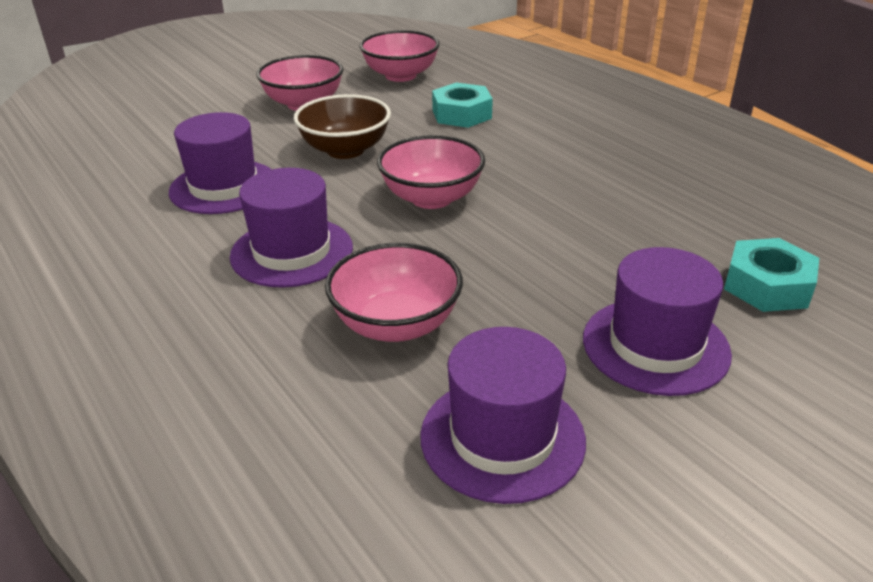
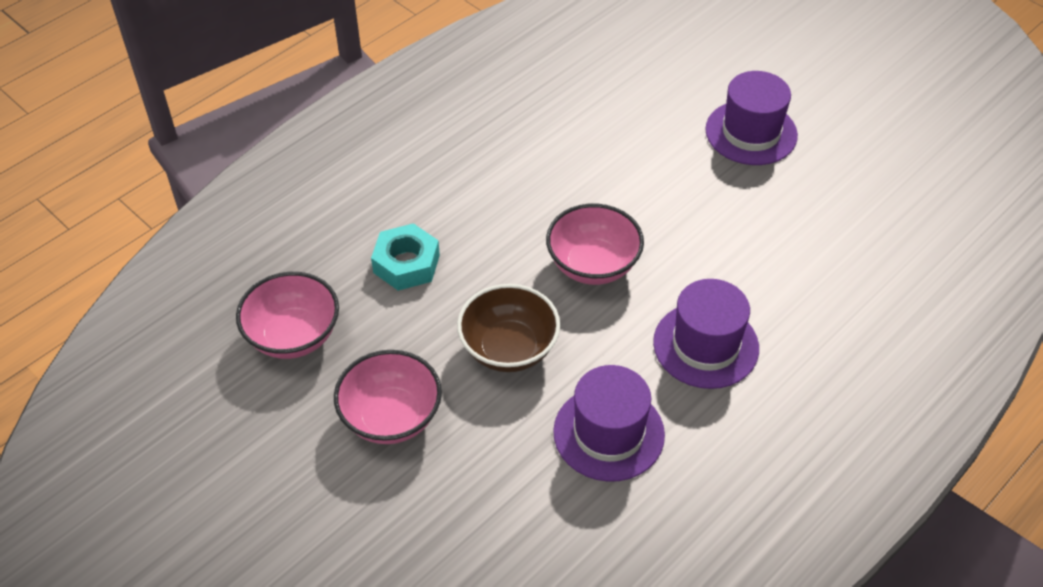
camera: 100 degrees left, 15 degrees up
pink bowl [325,243,463,342] -> none
purple hat [420,327,586,504] -> none
turquoise nut [724,238,819,312] -> none

